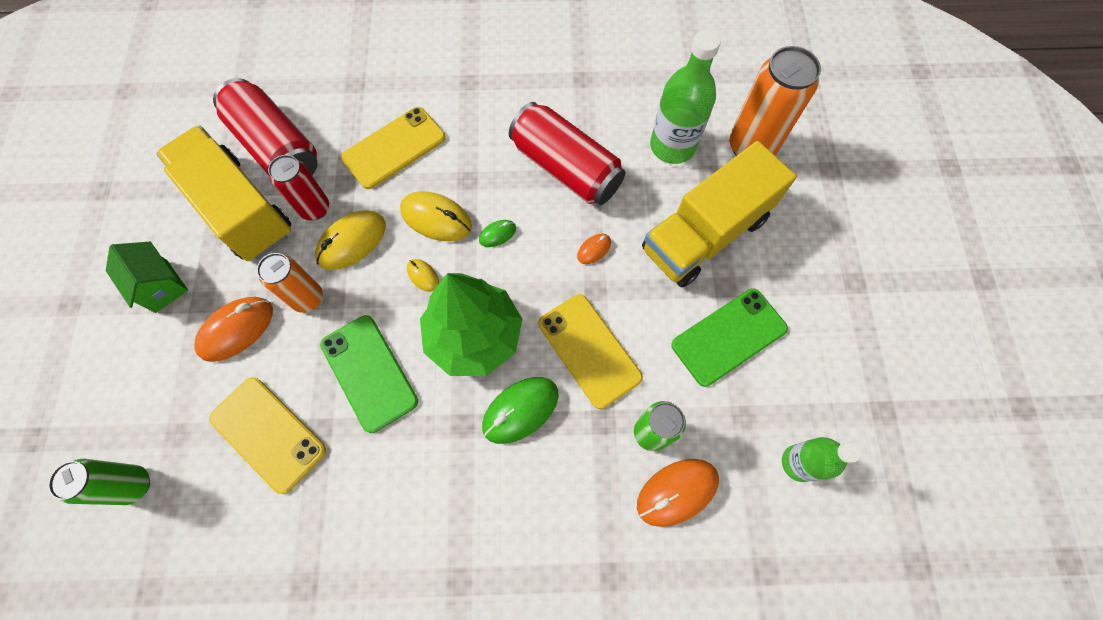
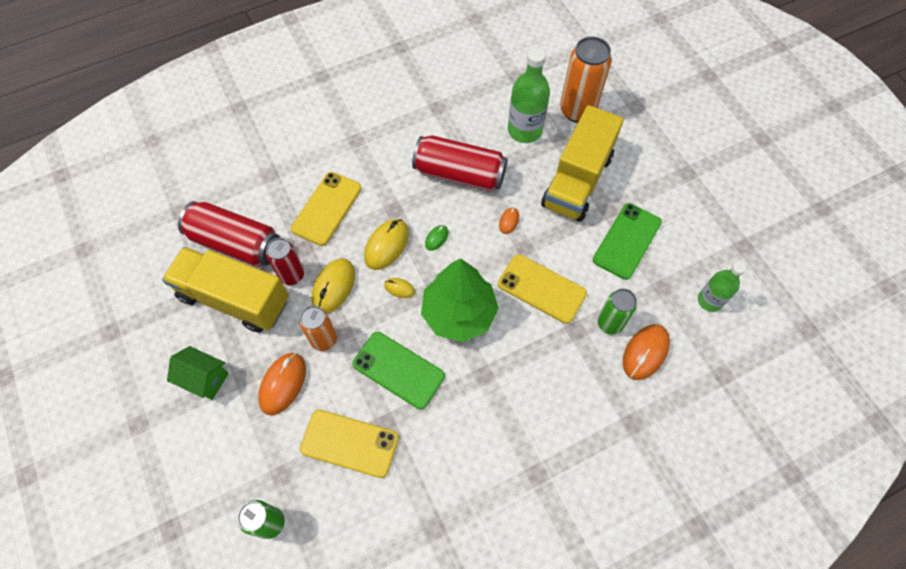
camera: 25 degrees left, 5 degrees down
yellow mouse [400,191,472,241] -> yellow mouse turned 60 degrees counterclockwise [364,219,409,270]
green mouse [482,377,559,444] -> none

